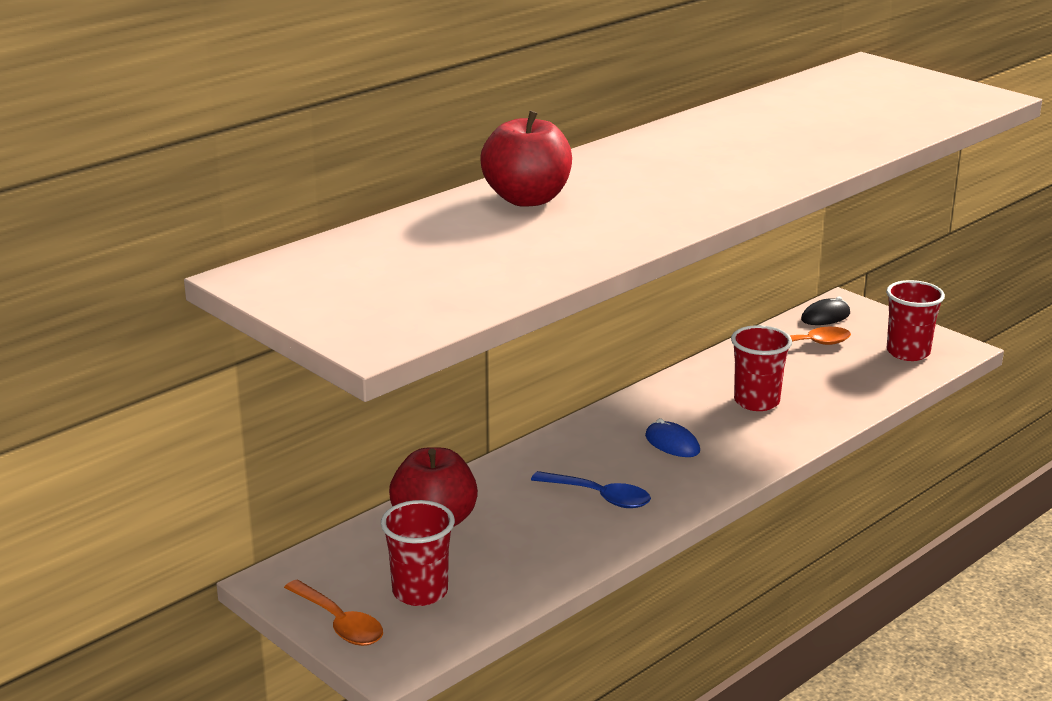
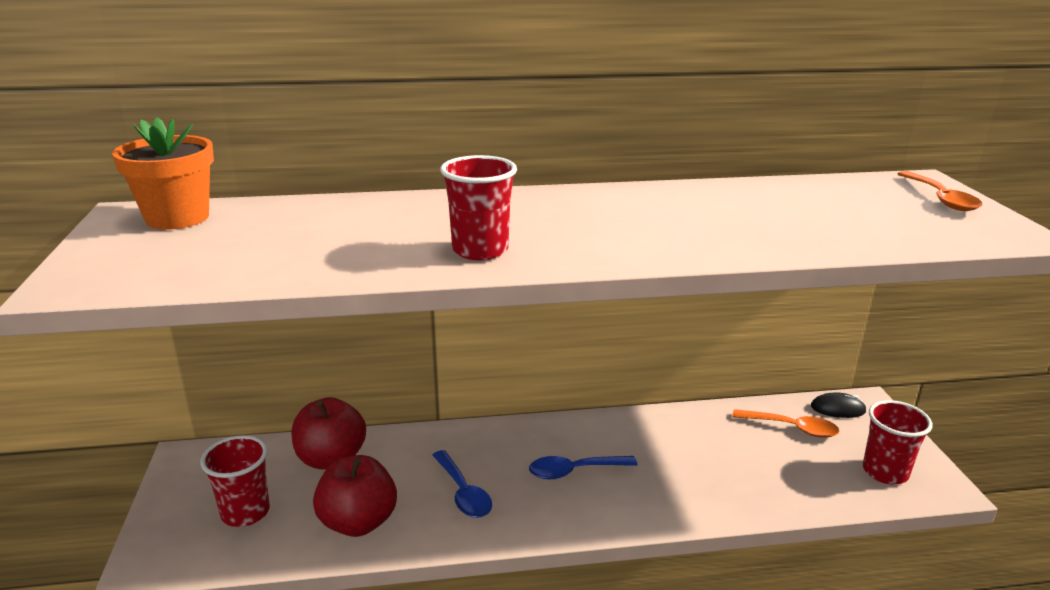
camera: 35 degrees right, 0 degrees up
orange spoon [284,579,383,646] -> orange spoon moved to [897,171,982,211]
red apple [480,110,572,207] -> red apple moved to [313,455,397,537]
blue mouse [645,418,700,457] -> blue spoon [529,456,637,479]
red cup [731,325,792,411] -> red cup moved to [440,155,517,260]
none -> orange flower pot [112,117,214,230]

